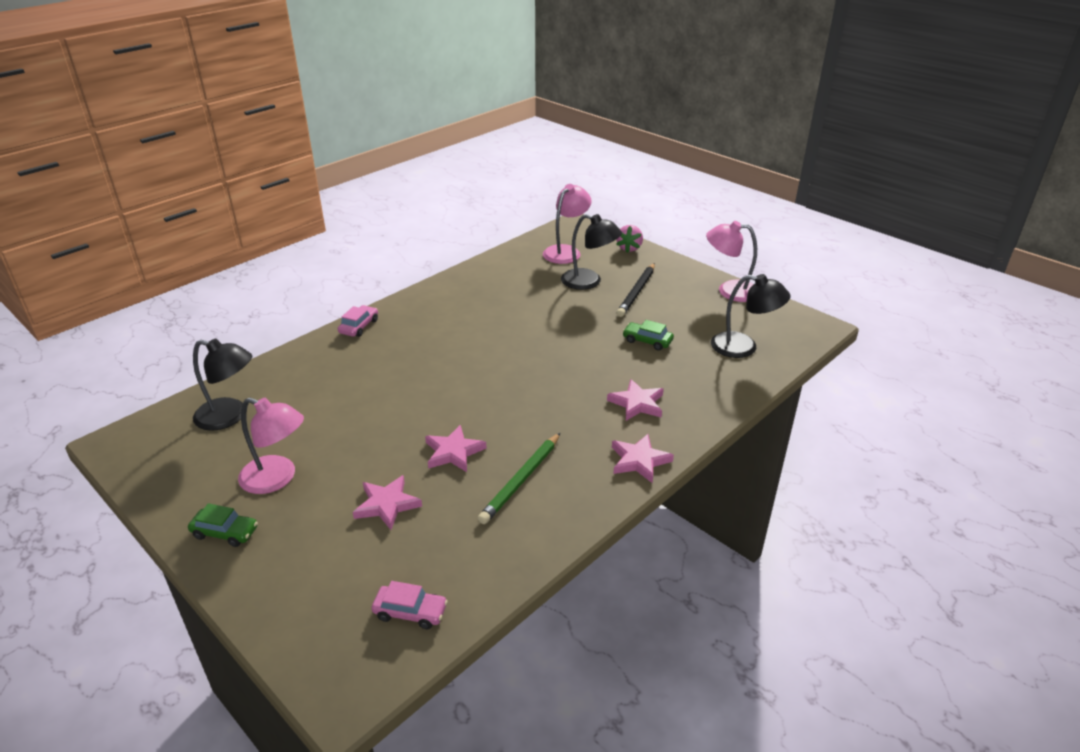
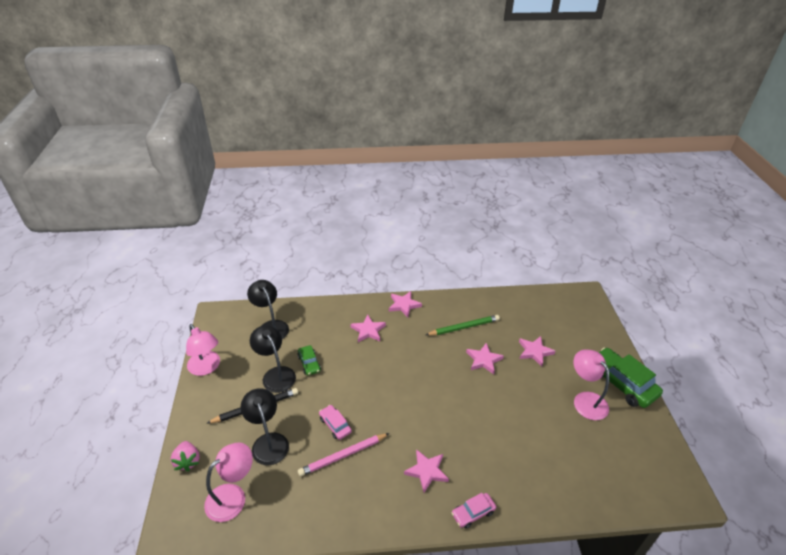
camera: 140 degrees left, 5 degrees up
green car [188,503,258,547] -> green car [599,348,663,408], size x1.94
black lamp [193,339,252,431] -> black lamp moved to [250,325,296,393]
pink car [372,581,448,629] -> pink car moved to [319,405,352,440]
pink lamp [543,184,591,264] -> pink lamp turned 150 degrees clockwise [204,443,253,522]
pink strawberry [616,225,643,253] -> pink strawberry turned 105 degrees clockwise [171,441,200,472]
none -> pink pencil [298,433,390,477]
none -> pink star [404,449,449,493]

